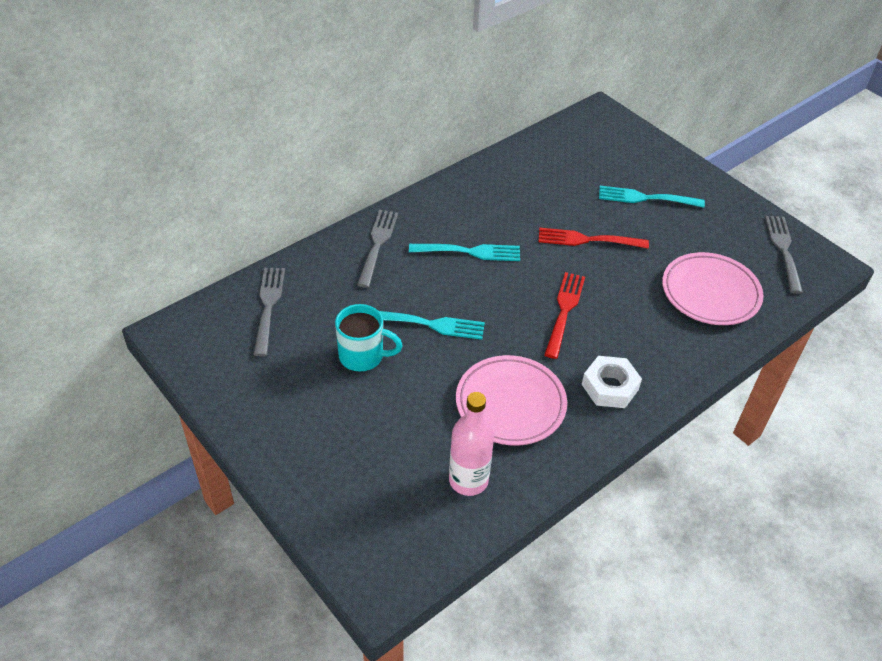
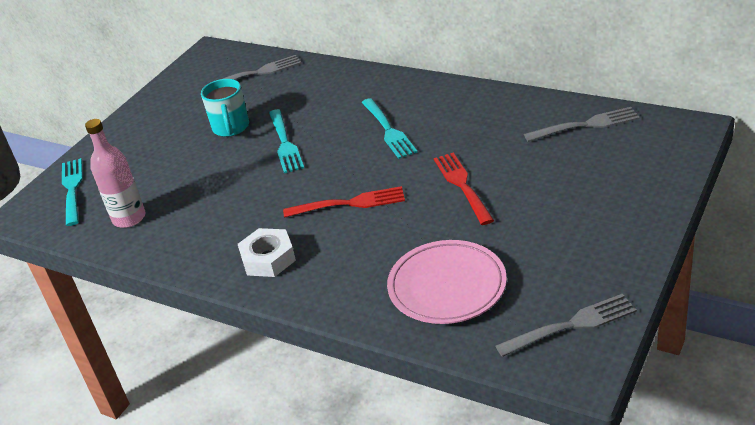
camera: 75 degrees right, 10 degrees down
grey fork [357,210,398,288] -> grey fork moved to [524,107,640,142]
pink plate [456,355,567,445] -> none
turquoise fork [599,186,705,208] -> turquoise fork moved to [62,158,83,226]

